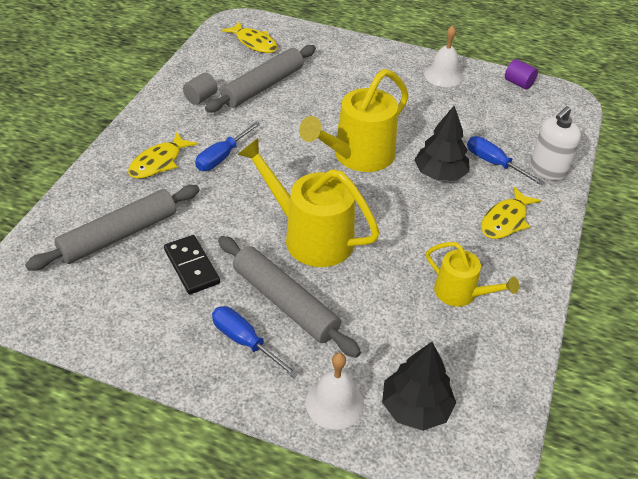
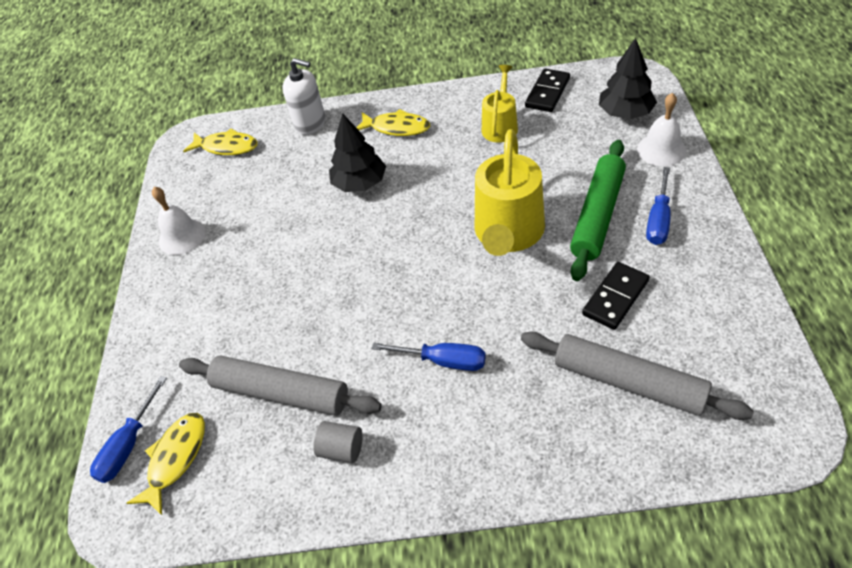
camera: 105 degrees left, 5 degrees up
yellow fish [128,132,197,179] -> yellow fish moved to [183,128,258,155]
grey rolling pin [218,236,361,358] -> green rolling pin [570,140,626,281]
yellow watering can [299,69,409,172] -> none
blue screwdriver [467,136,545,185] -> blue screwdriver moved to [90,376,167,483]
purple cylinder [505,59,538,90] -> none
none -> black domino [525,69,570,112]

